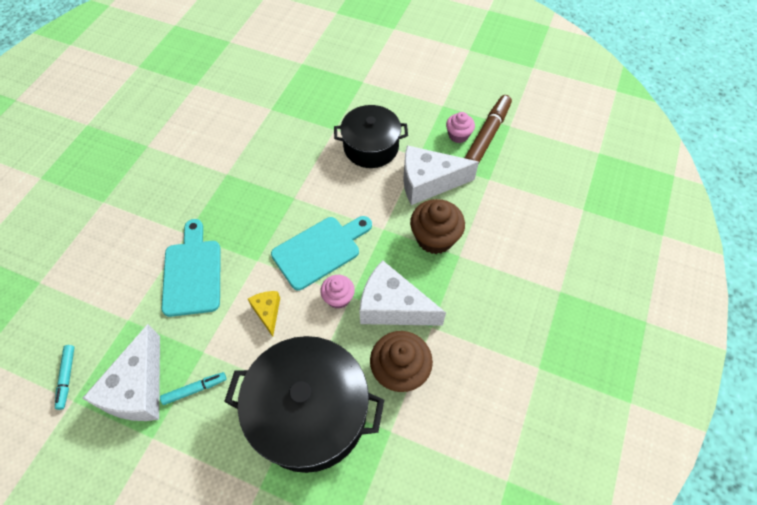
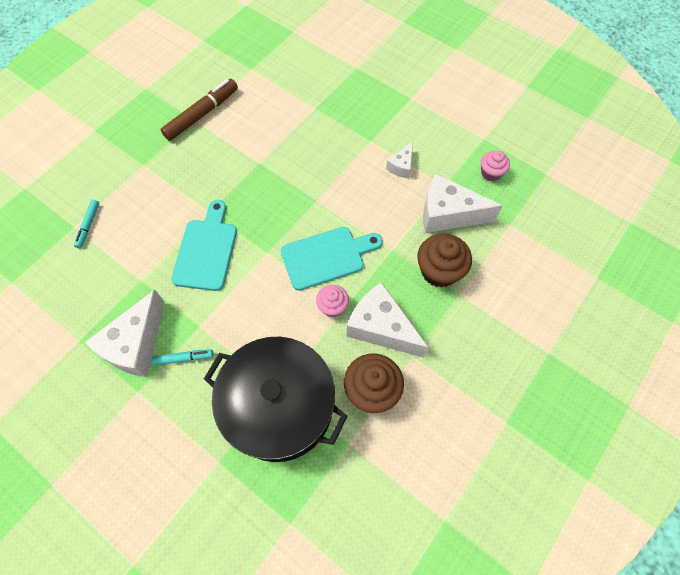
camera: 15 degrees right, 5 degrees up
turquoise marker [55,345,75,410] -> turquoise marker moved to [74,200,99,248]
yellow cheese [248,291,280,337] -> none
black pot [334,105,408,168] -> white cheese [386,141,413,179]
brown marker [465,95,512,163] -> brown marker moved to [161,79,238,141]

